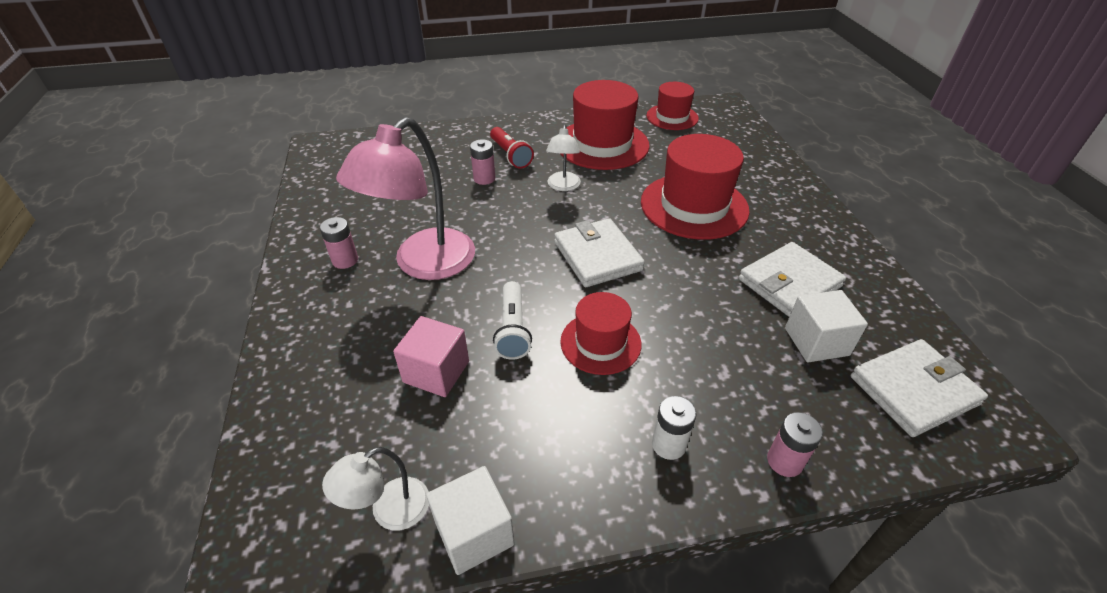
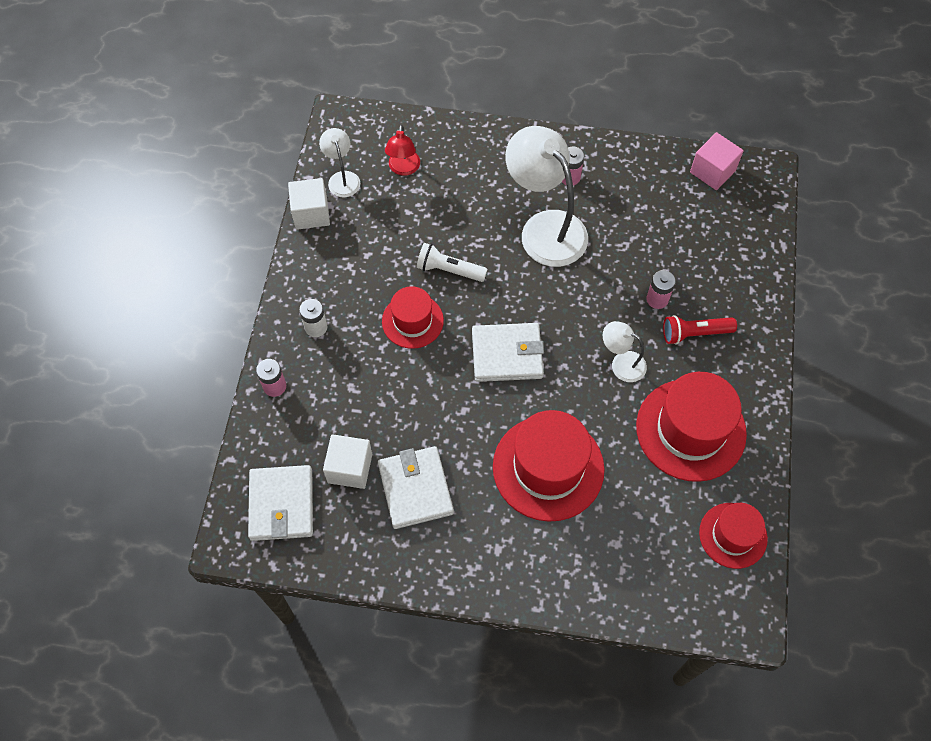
camera: 110 degrees right, 20 degrees up
pink lamp [336,117,475,280] -> white lamp [505,126,588,267]
pink cube [393,316,469,397] -> pink cube moved to [690,132,744,190]
none -> red lamp [385,125,420,176]

